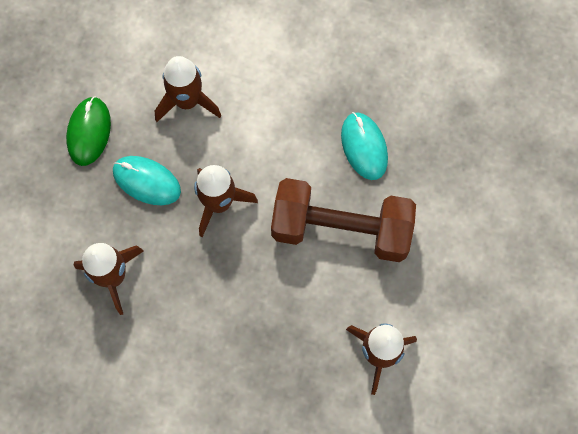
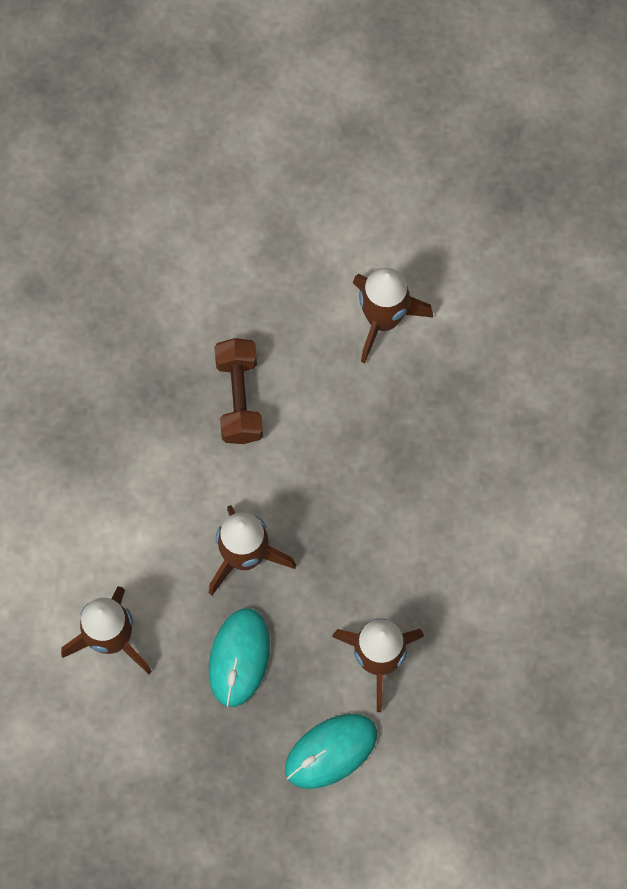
camera: 105 degrees left, 0 degrees up
green mouse [66,97,111,166] -> none
brown dumbbell [271,178,416,262] -> brown dumbbell [214,338,263,444], size x0.57
turquoise mouse [341,112,388,180] -> turquoise mouse moved to [285,714,377,789]

